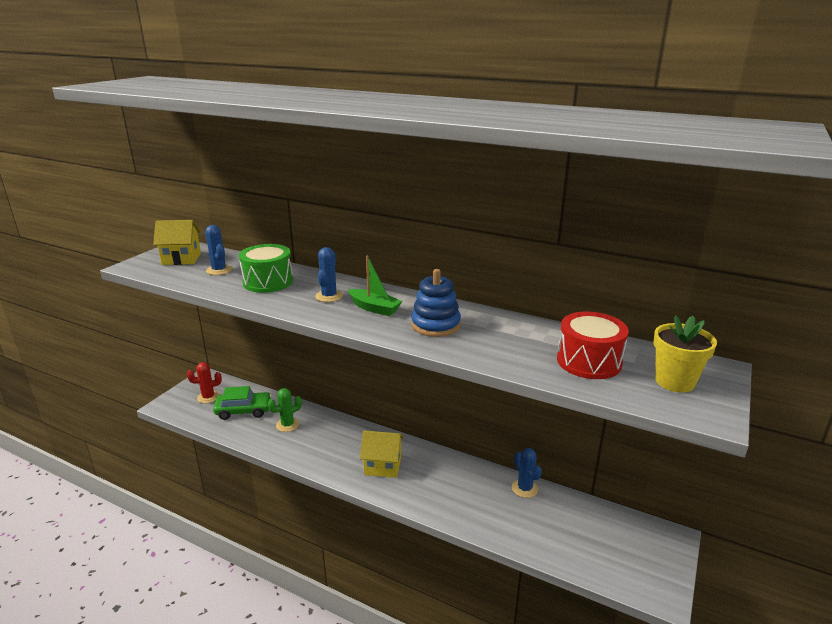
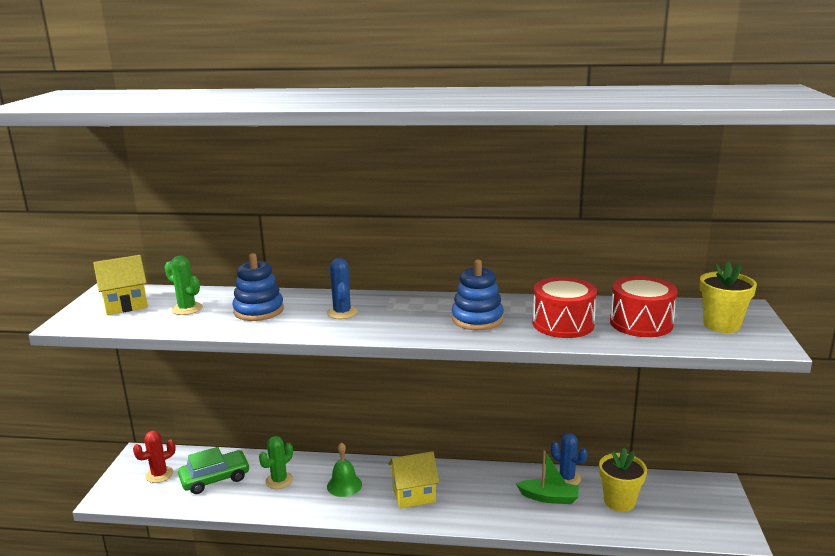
camera: 20 degrees left, 5 degrees down
blue cactus [205,225,232,275] -> green cactus [165,255,203,315]
green drum [239,244,293,293] -> blue stacking toy [232,253,284,321]
green boat [348,256,402,316] -> green boat moved to [516,450,579,504]
none -> green bell [327,442,362,497]
none -> red drum [533,277,597,338]
none -> yellow flower pot [599,448,647,512]

